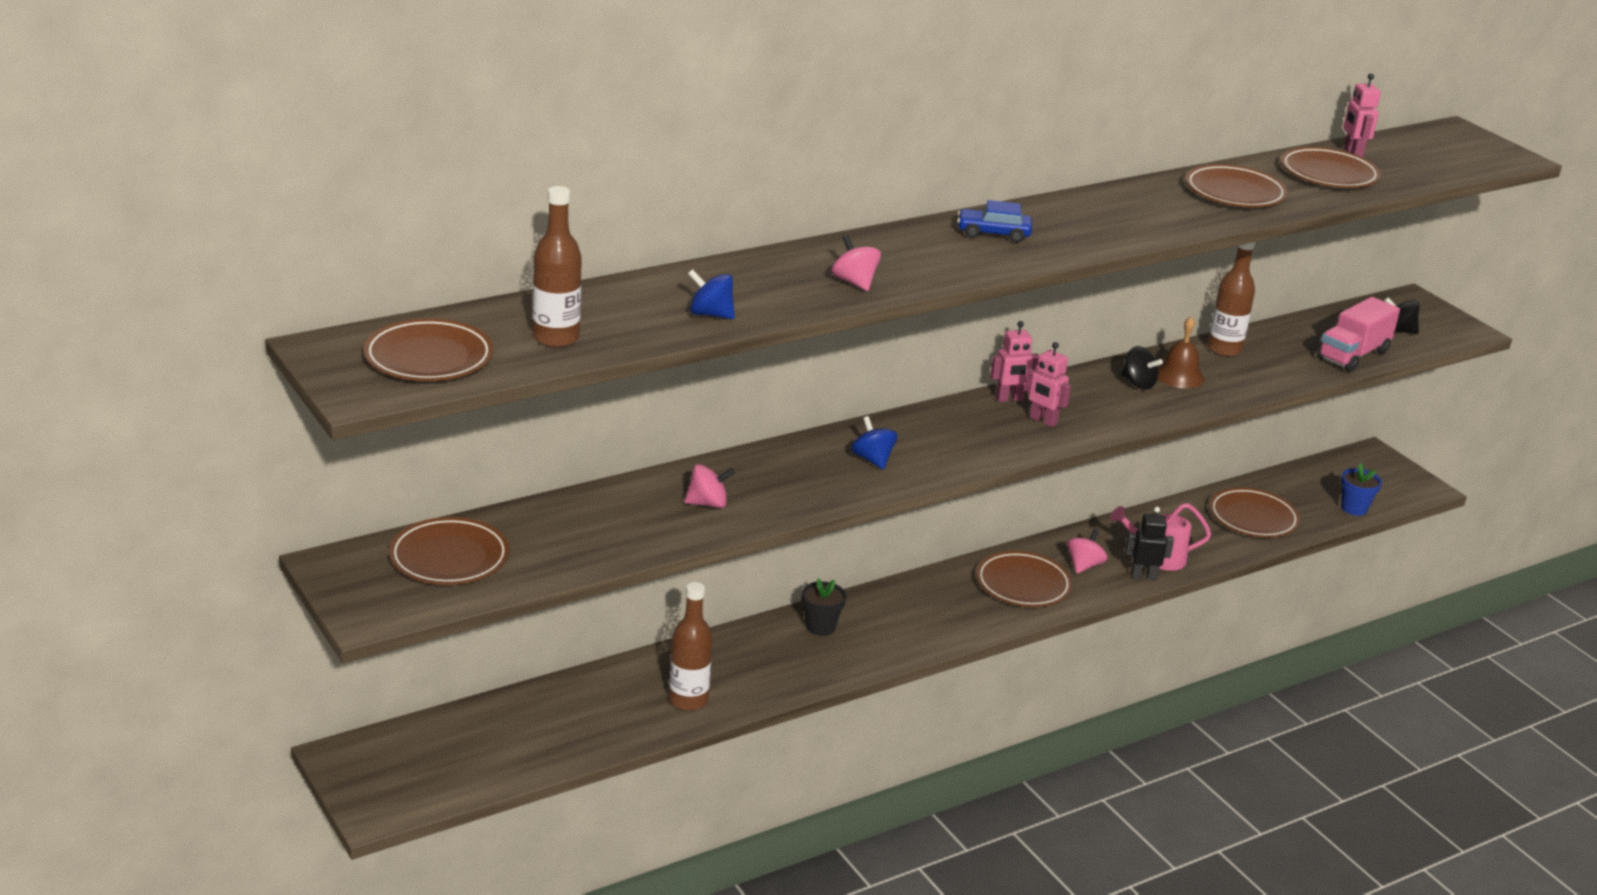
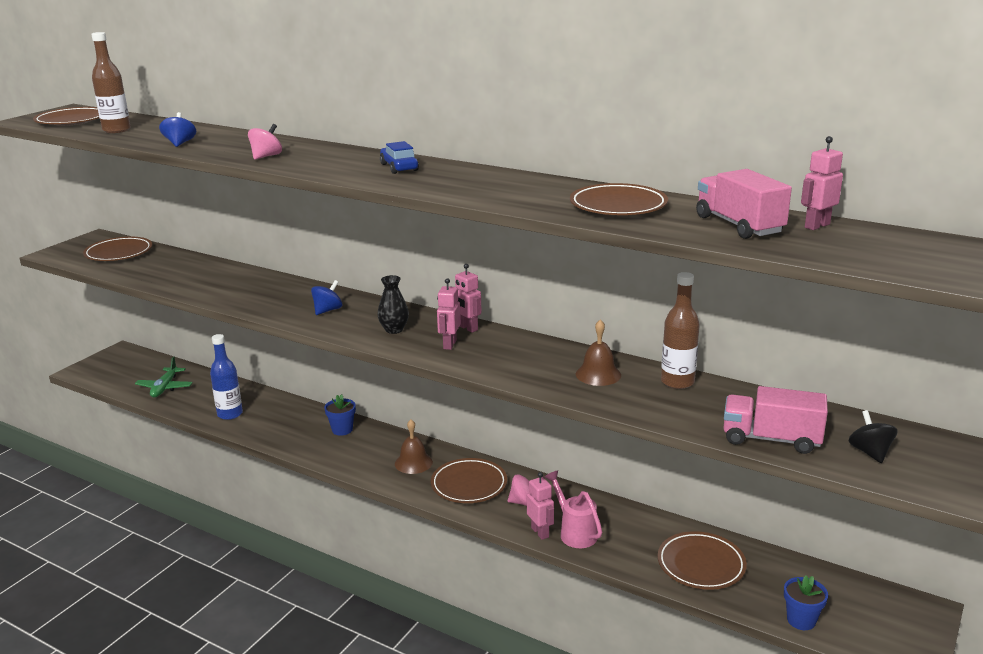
camera: 65 degrees right, 5 degrees down
brown bottle [669,582,713,711] -> blue bottle [210,334,243,420]
pink spinning top [684,464,735,508] -> none
black flower pot [802,578,847,636] -> blue flower pot [324,394,356,436]
black spinning top [1121,346,1163,390] -> none
black robot [1125,507,1174,580] -> pink robot [527,472,554,540]
brown plate [1280,147,1381,188] -> pink truck [696,169,792,239]
none -> green plane [135,357,193,397]
none -> black vase [377,275,409,334]
none -> brown bell [395,419,433,474]

